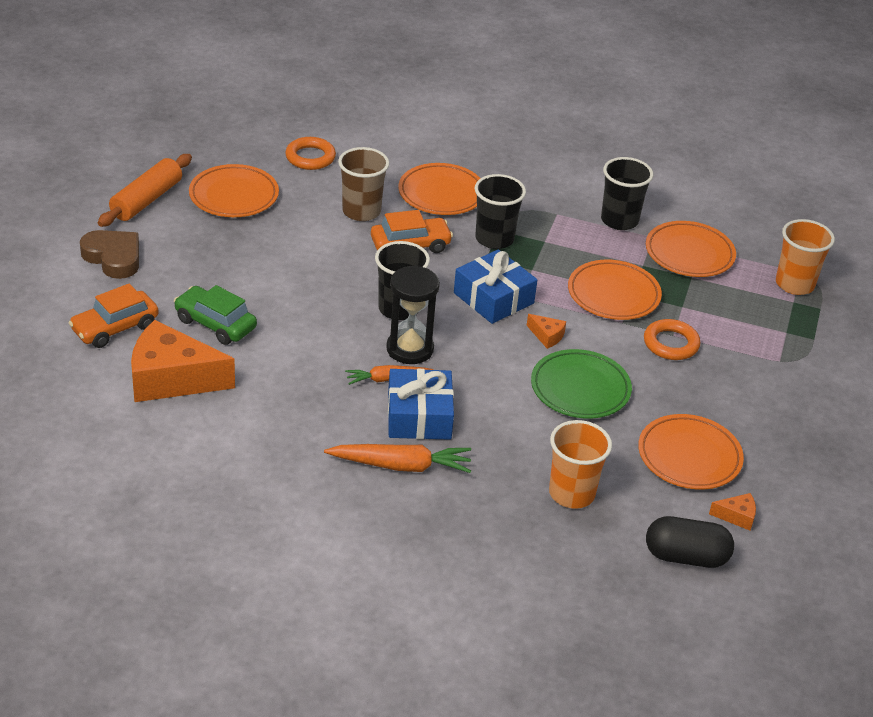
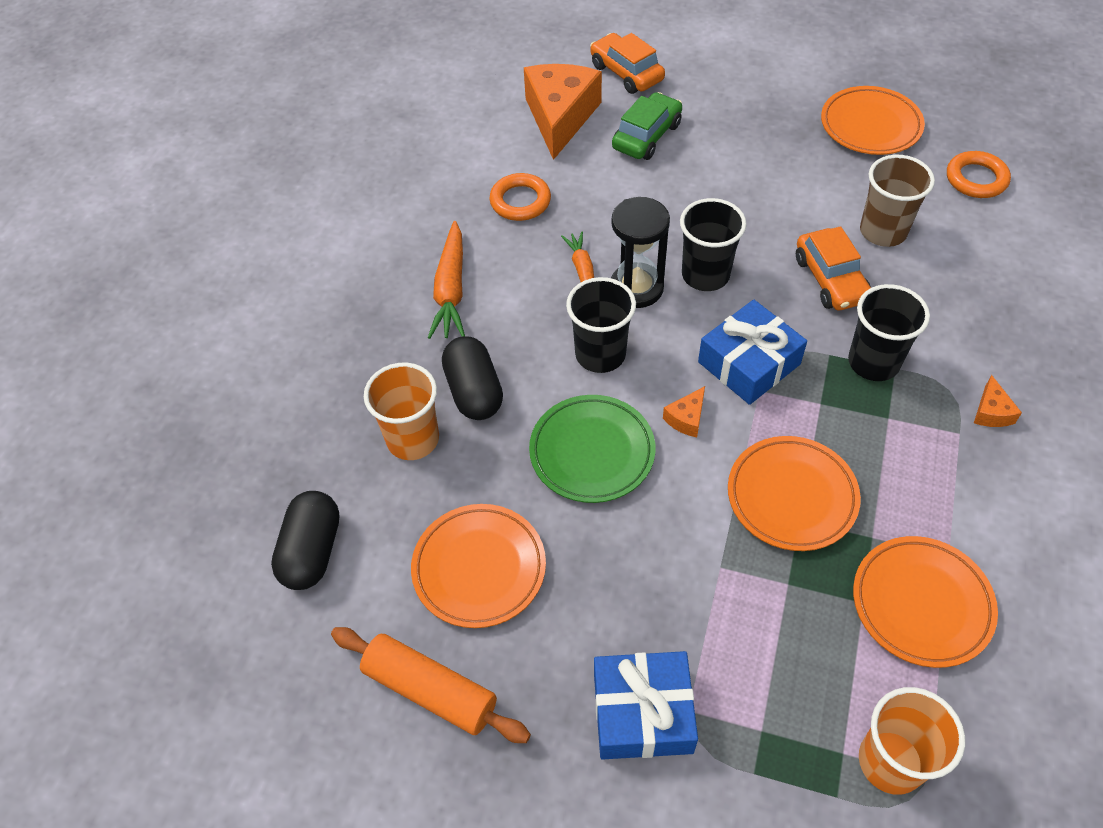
camera: 95 degrees right, 15 degrees up
brown heart [80,230,139,279] -> none
orange rolling pin [98,154,192,227] -> orange rolling pin moved to [331,627,531,743]
blue gift [388,369,454,440] -> blue gift moved to [594,651,698,760]
orange plate [398,163,481,215] -> none
black cup [601,157,653,230] -> black cup moved to [566,277,636,373]
orange ring [644,319,700,360] -> orange ring moved to [490,173,551,221]
orange cheese [709,493,756,531] -> orange cheese moved to [974,375,1022,427]
none -> black capsule [442,336,503,420]

